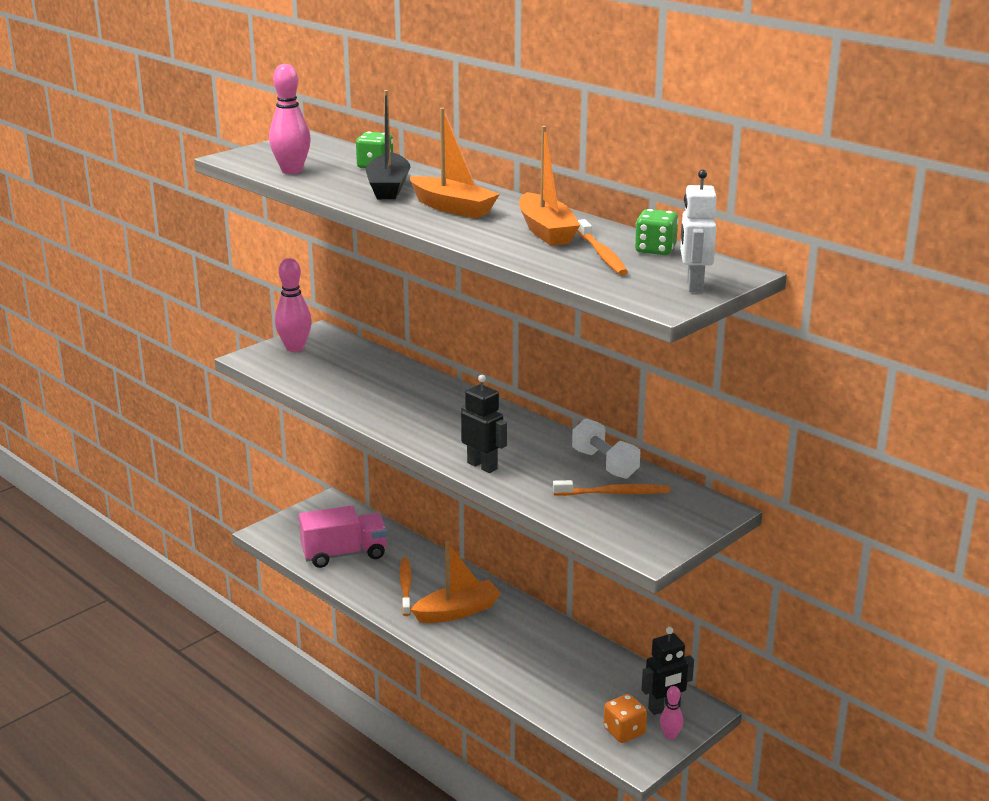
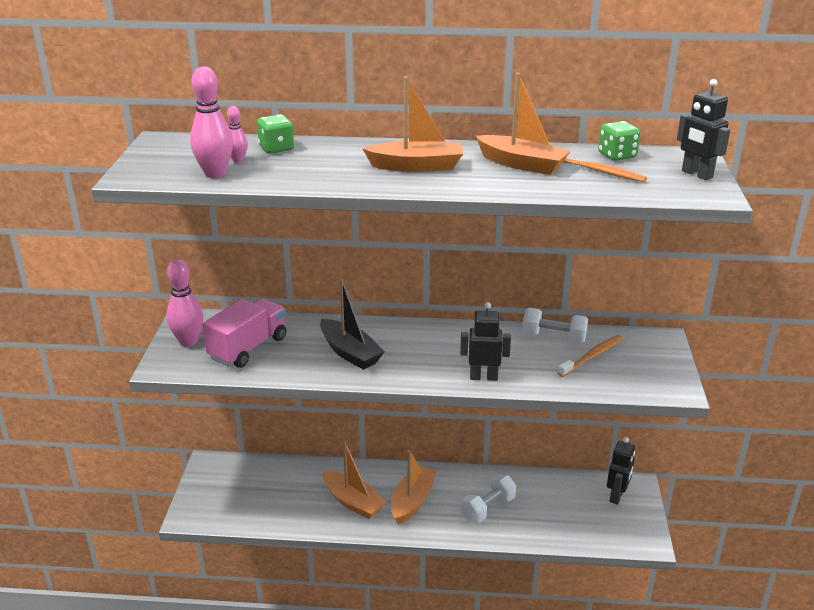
camera: 40 degrees left, 5 degrees up
pink truck [299,506,387,568] -> pink truck moved to [202,298,286,368]
black boat [366,90,410,199] -> black boat moved to [320,278,385,370]
orange toothbrush [400,557,411,616] -> orange boat [323,441,387,519]
orange dice [604,694,647,743] -> none
pink bowling pin [660,686,683,740] -> pink bowling pin moved to [227,106,248,163]
white robot [680,169,717,293] -> black robot [677,79,730,180]
none -> white dumbbell [461,475,516,523]

